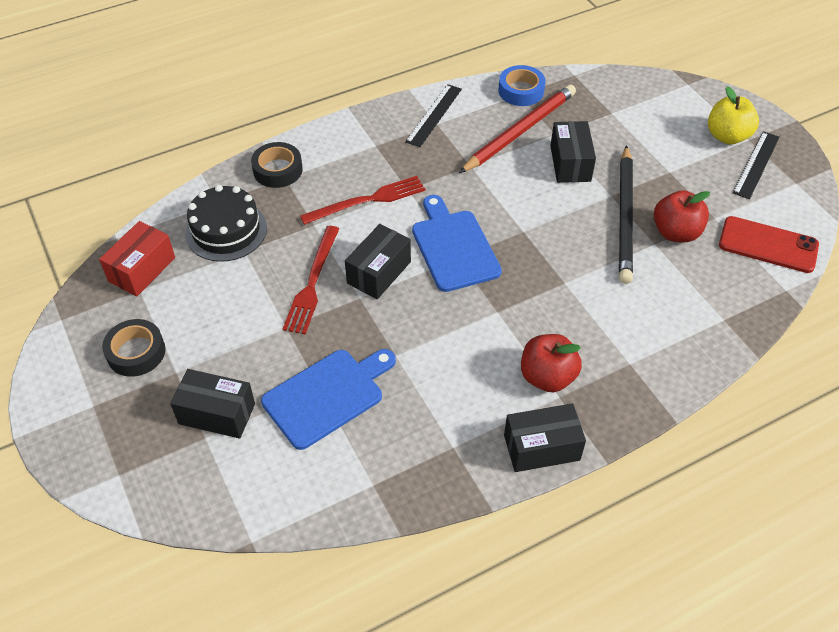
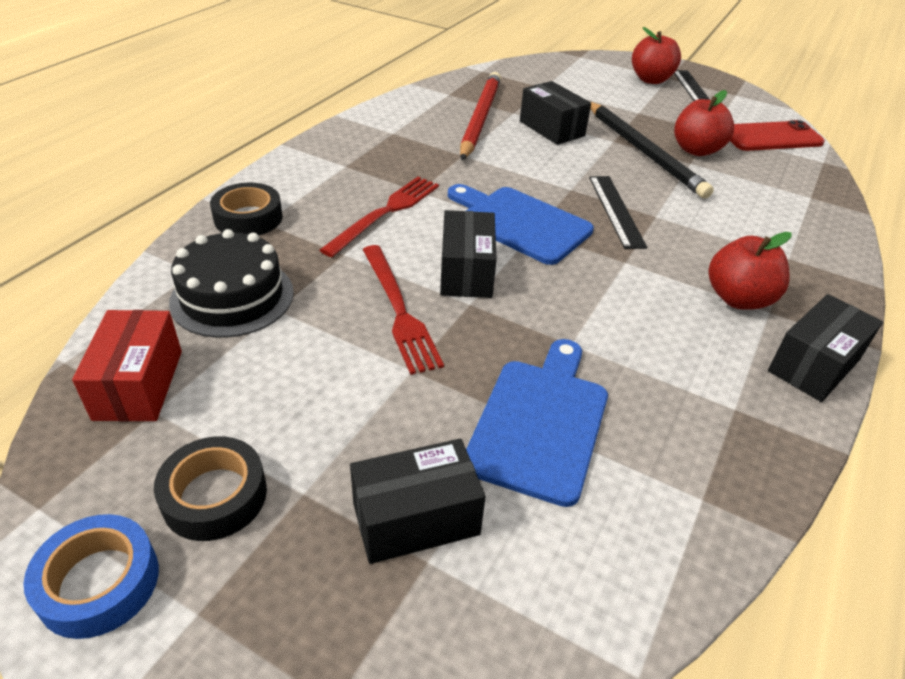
camera: 35 degrees left, 10 degrees down
black ruler [405,84,462,147] -> black ruler moved to [589,176,647,249]
blue tape [498,65,545,106] -> blue tape moved to [23,514,159,639]
yellow apple [708,86,759,144] -> red apple [632,27,681,84]

